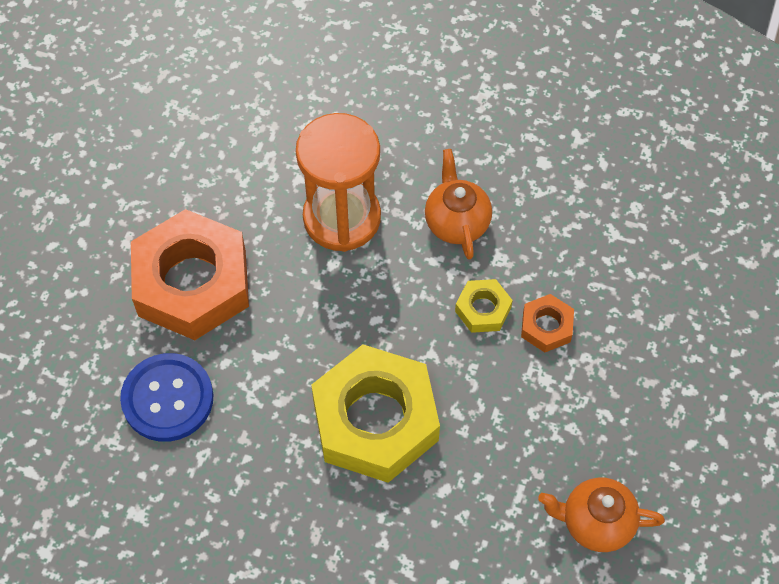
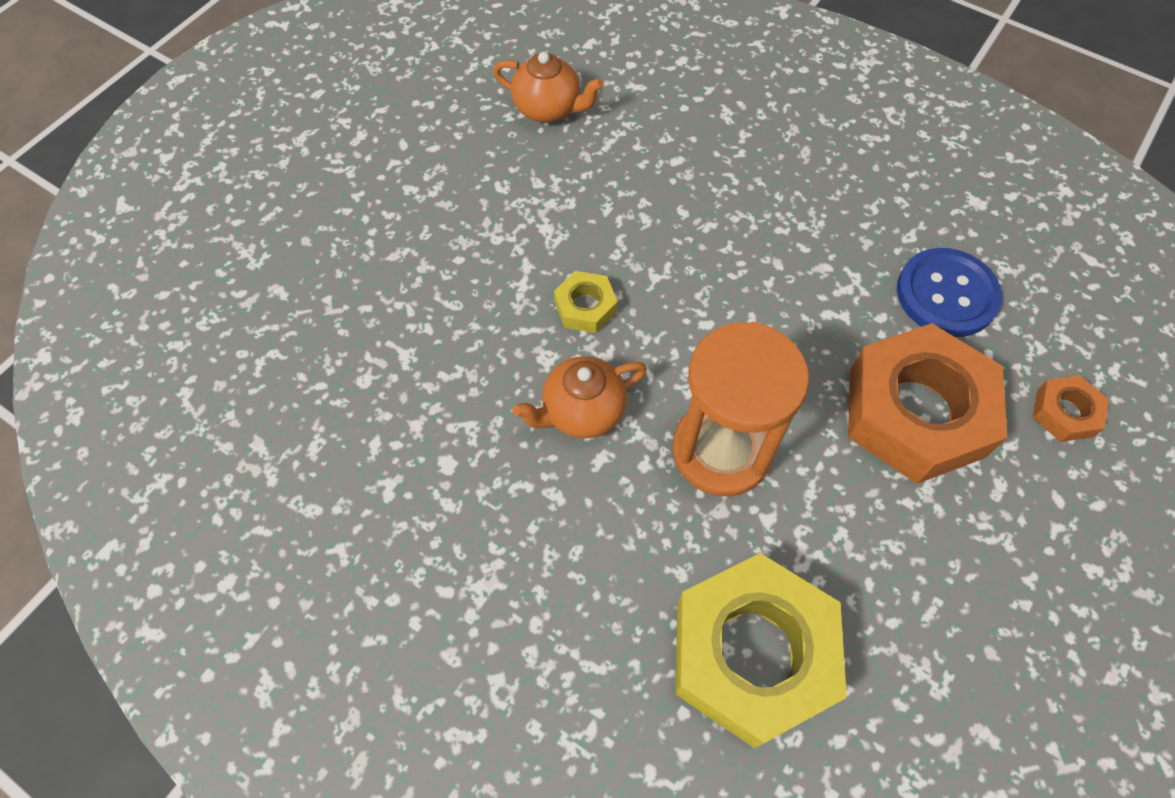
camera: 165 degrees left, 0 degrees up
yellow nut [311,344,440,483] -> yellow nut moved to [675,553,847,748]
orange teapot [425,149,492,260] -> orange teapot turned 60 degrees clockwise [513,356,647,439]
orange nut [521,294,574,352] -> orange nut moved to [1033,375,1109,442]

